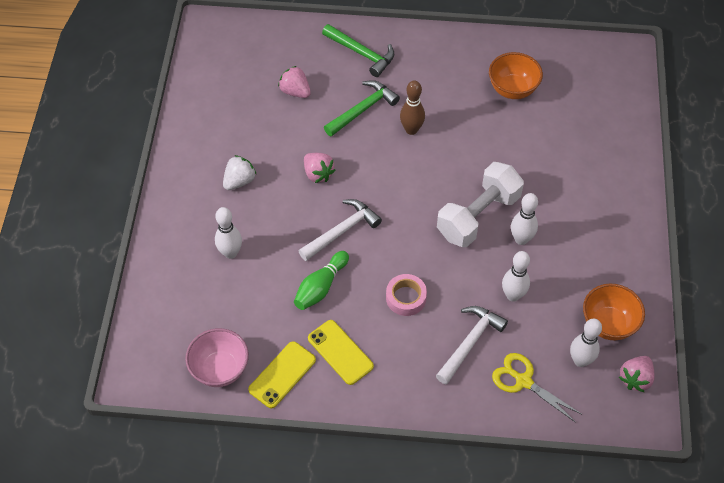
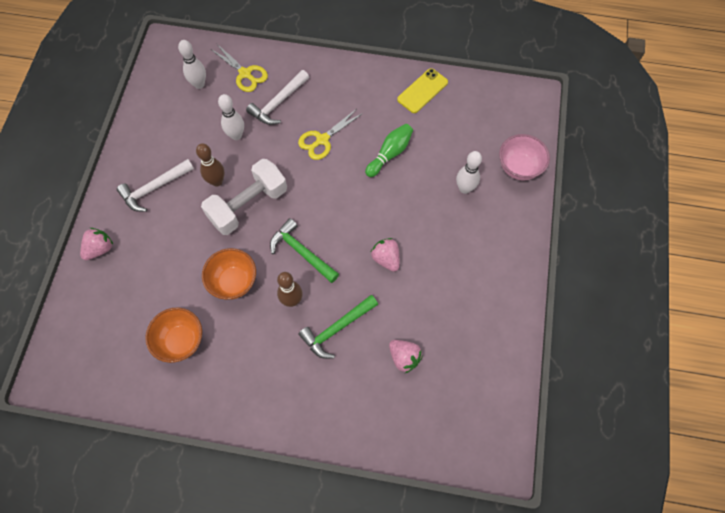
camera: 175 degrees left, 10 degrees up
pink bowl [185,328,249,387] -> pink bowl moved to [499,134,550,180]
white strawberry [223,155,257,190] -> none
white hammer [299,199,382,261] -> white hammer moved to [117,159,194,212]
yellow phone [308,320,374,385] -> none
green hammer [322,24,394,77] -> green hammer moved to [270,218,339,283]
pink tape [386,274,427,316] -> yellow scissors [298,110,363,160]
white bowling pin [511,193,538,245] -> brown bowling pin [196,143,225,187]
orange bowl [583,284,645,340] -> orange bowl moved to [202,248,256,300]
pink strawberry [619,356,655,392] -> pink strawberry moved to [80,228,113,260]

